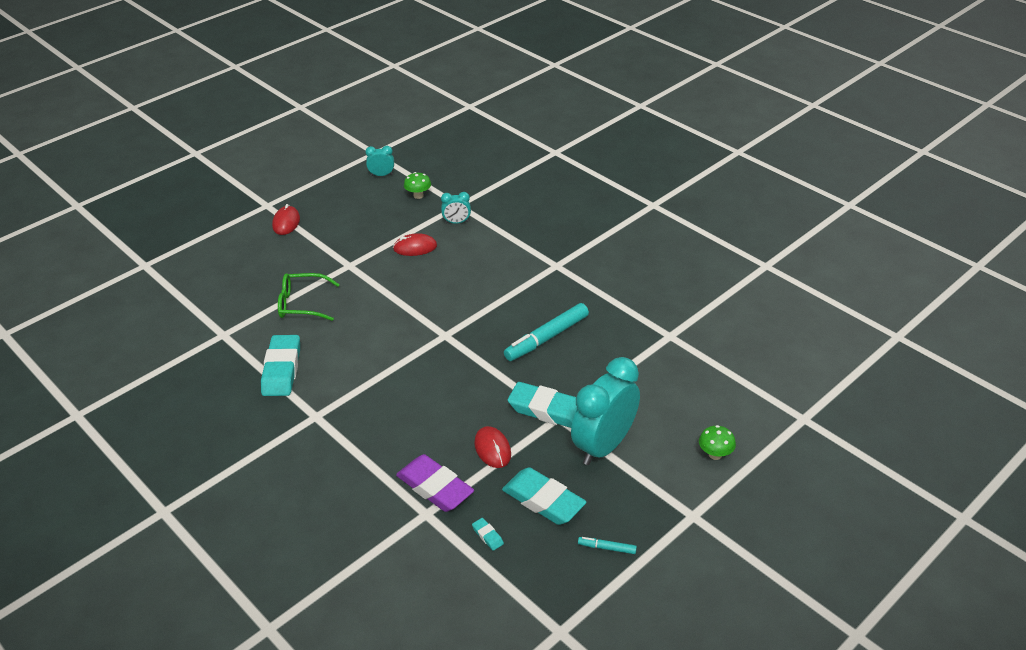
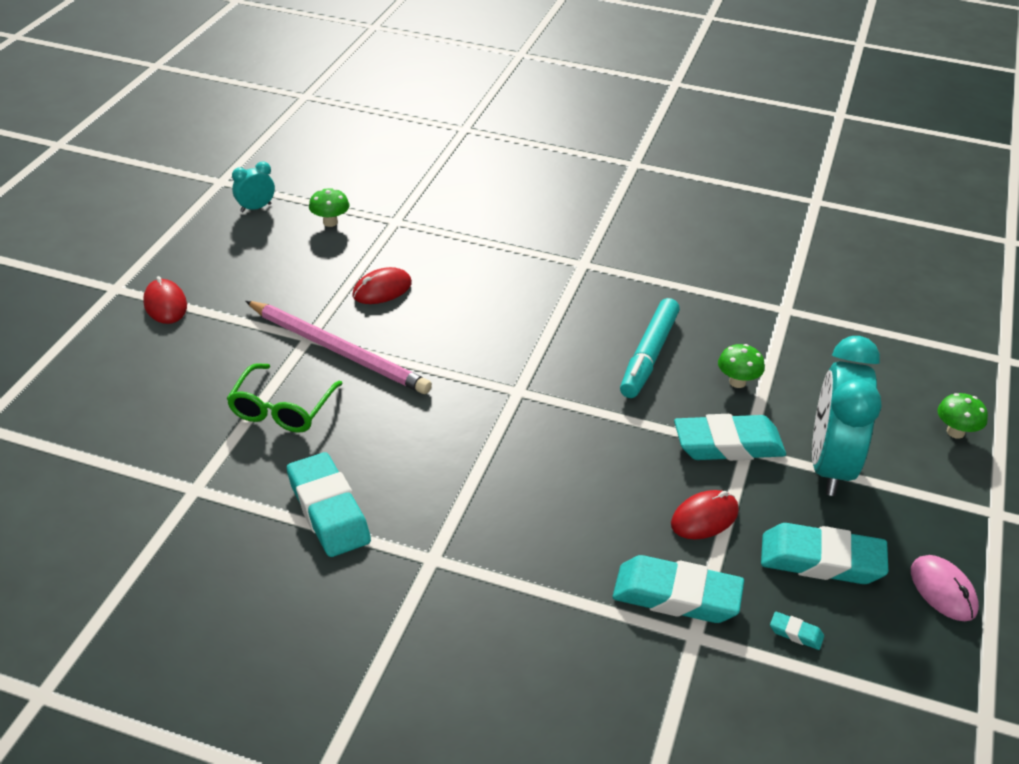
camera: 30 degrees left, 0 degrees up
green glasses [278,273,340,321] -> green glasses turned 45 degrees counterclockwise [227,363,343,433]
purple eraser [396,454,474,512] -> turquoise eraser [613,555,744,623]
turquoise clock [441,192,471,224] -> none
red mouse [474,426,511,468] -> red mouse turned 75 degrees counterclockwise [671,490,739,539]
turquoise marker [578,537,637,554] -> pink mouse [911,555,979,621]
none -> pink pencil [245,301,432,394]
none -> green mushroom [718,344,765,388]

